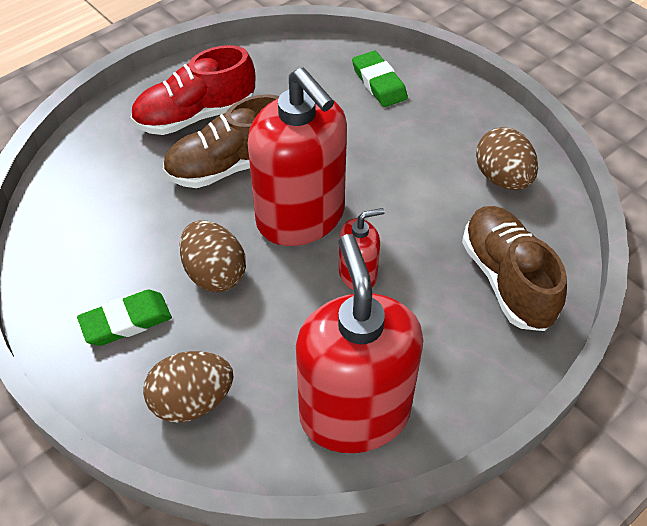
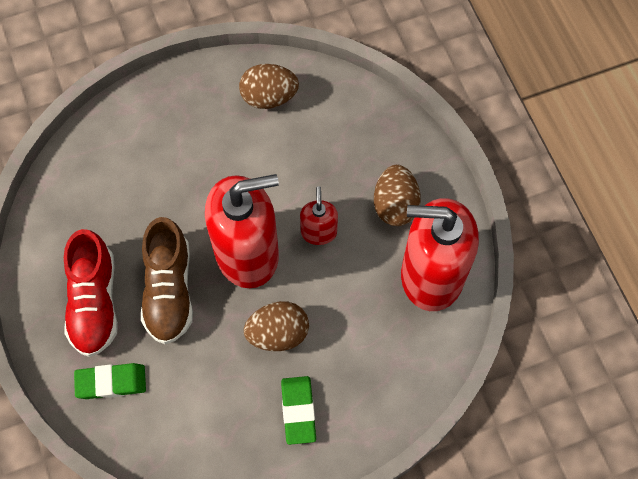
camera: 70 degrees left, 15 degrees up
brown egg [143,351,234,423] -> brown egg moved to [374,165,421,226]
green eraser [352,51,408,107] -> green eraser moved to [74,363,146,399]
brown shoe [462,206,567,331] -> none

